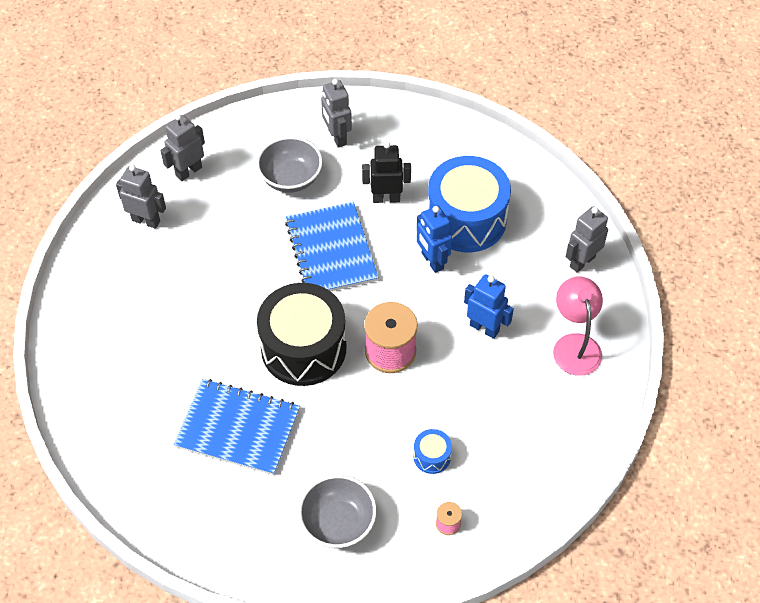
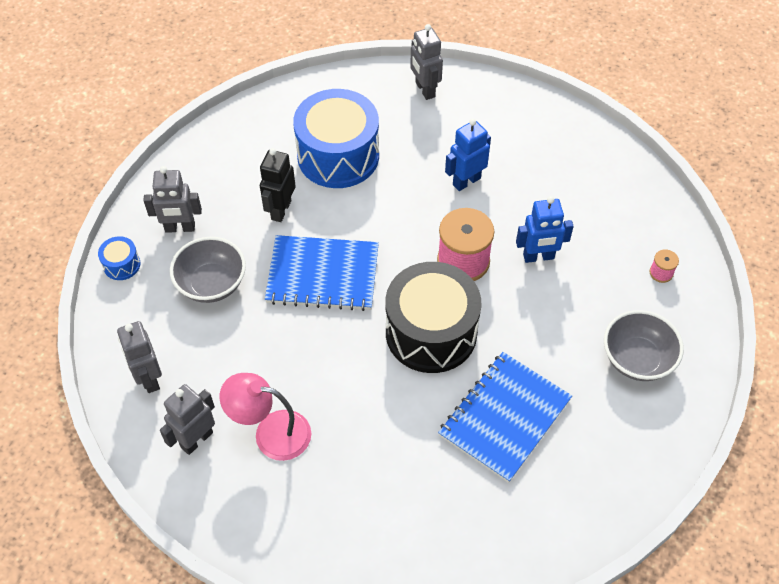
camera: 70 degrees left, 0 degrees up
blue drum [414,429,452,474] -> blue drum moved to [98,236,140,280]
blue robot [417,206,452,273] -> blue robot moved to [516,196,574,263]
pink lamp [553,277,603,376] -> pink lamp moved to [219,373,311,461]

